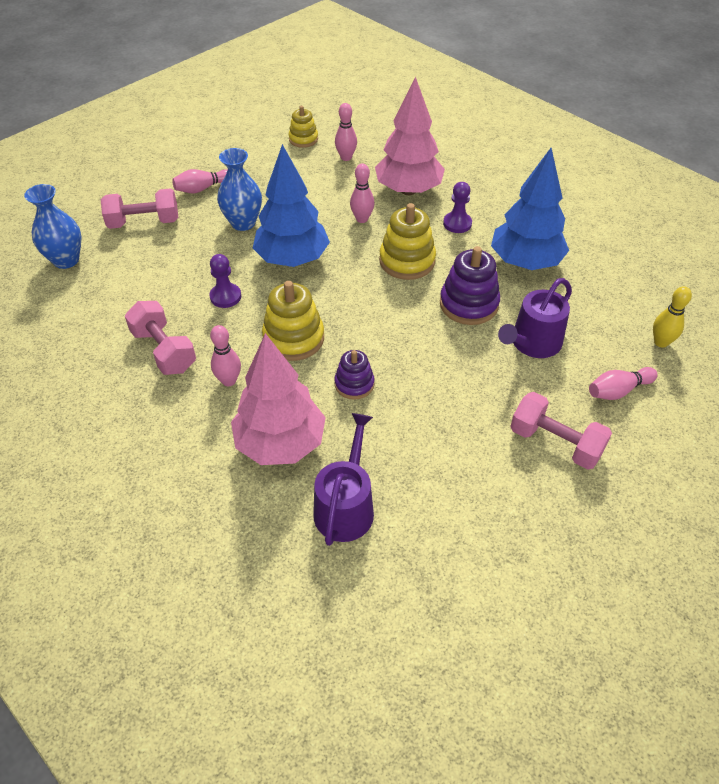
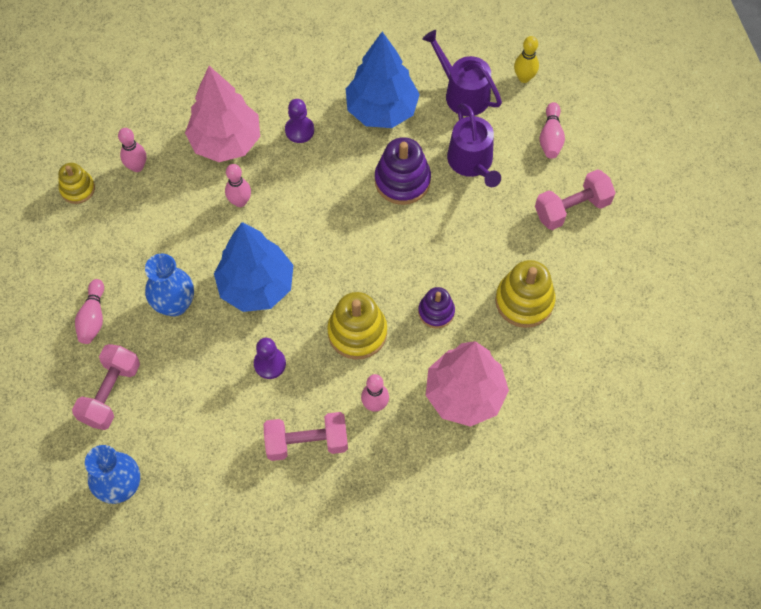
camera: 60 degrees left, 15 degrees up
purple watering can [313,413,374,546] -> purple watering can moved to [422,30,502,116]
yellow stacking toy [379,203,436,280] -> yellow stacking toy moved to [495,260,556,328]

